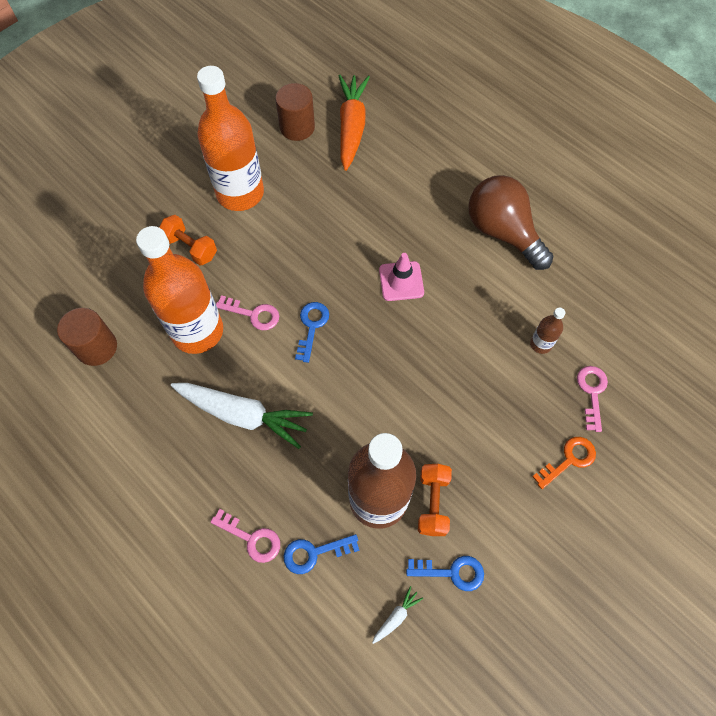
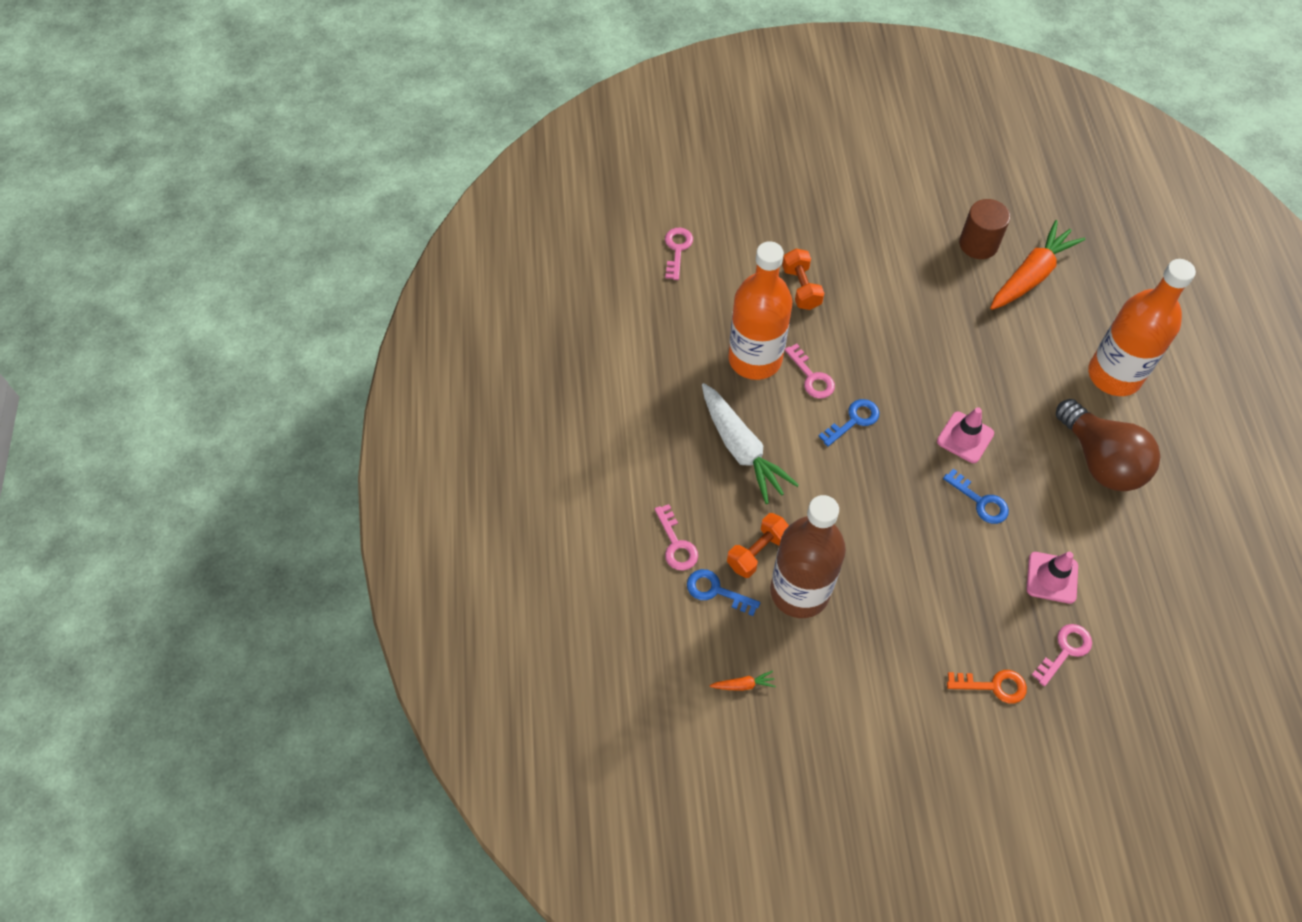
camera: 40 degrees right, 5 degrees down
brown cylinder [57,308,117,366] -> none
orange bottle [197,66,264,211] -> orange bottle moved to [1088,259,1196,396]
white carrot [372,586,423,644] -> orange carrot [710,671,776,691]
blue key [406,556,484,591] -> blue key moved to [943,469,1009,524]
orange dumbbell [418,464,452,536] -> orange dumbbell moved to [727,513,789,578]
brown light bulb [468,175,553,270] -> brown light bulb turned 150 degrees clockwise [1056,399,1160,491]
brown bottle [530,307,565,354] -> pink traffic cone [1027,552,1078,604]
none -> pink key [665,228,693,280]

